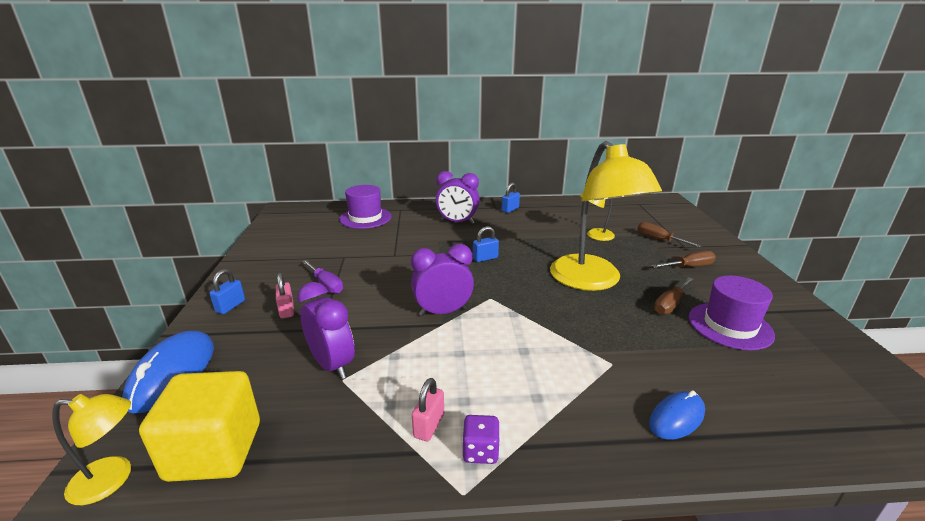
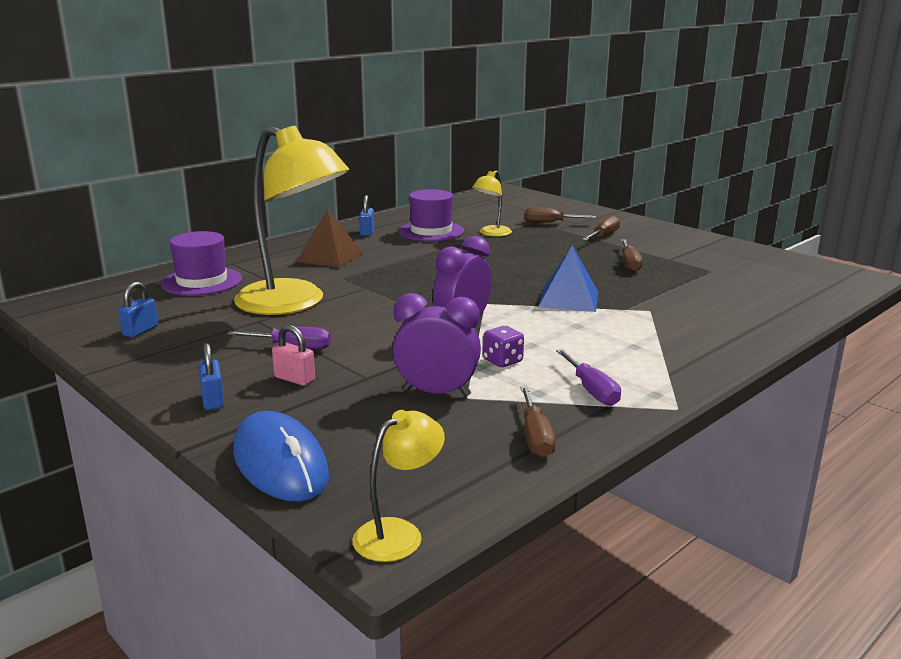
camera: 40 degrees left, 5 degrees down
yellow cube [139,371,260,482] -> none
pink padlock [412,378,444,441] -> purple screwdriver [556,349,621,406]
purple clock [436,171,480,224] -> brown pyramid [296,209,363,268]
purple dice [462,415,500,464] -> purple dice moved to [483,326,524,367]
blue padlock [473,226,499,262] -> blue padlock moved to [118,282,158,338]
yellow lamp [550,141,662,291] -> yellow lamp moved to [234,126,349,315]
blue mouse [649,390,705,440] -> none
purple hat [689,275,775,350] -> purple hat moved to [398,189,464,241]
none -> brown screwdriver [520,386,556,458]
none -> blue pyramid [538,245,598,312]

